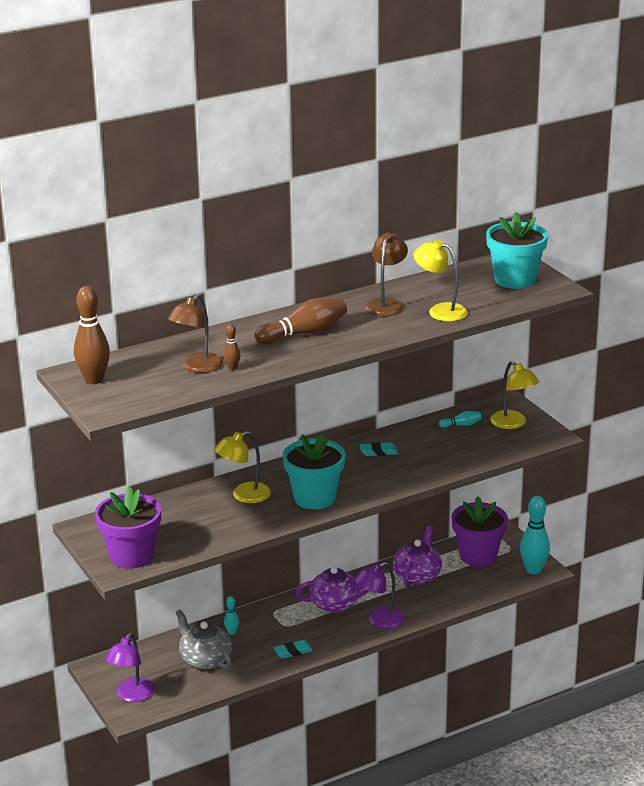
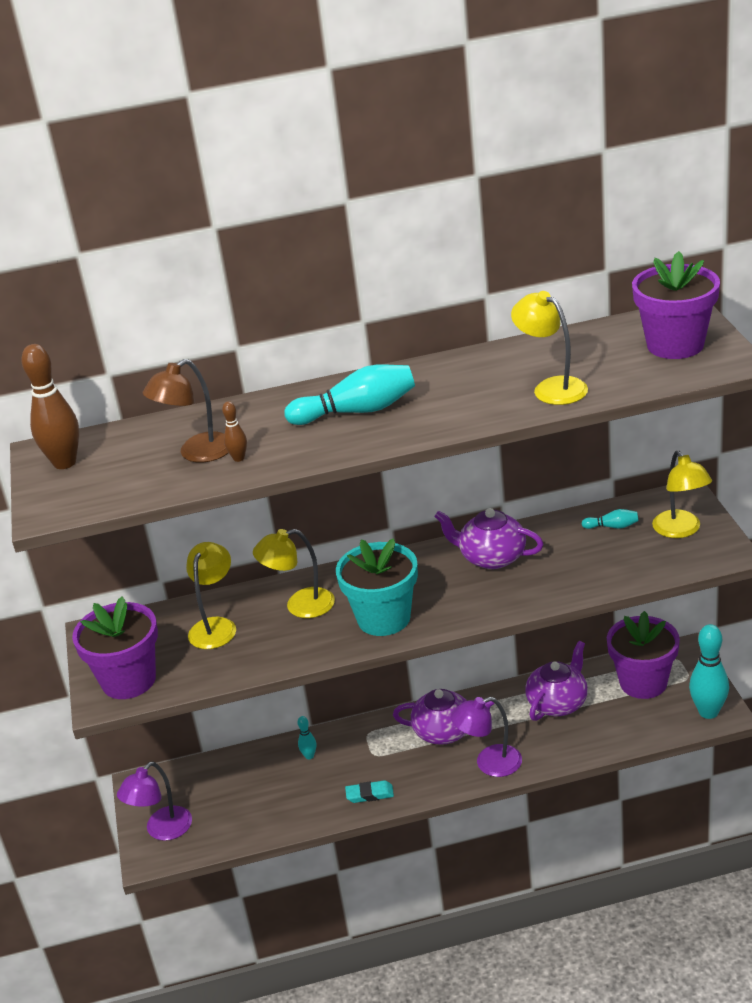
camera: 20 degrees right, 5 degrees up
grey teapot [175,610,232,669] -> none
brown bowling pin [254,298,347,344] -> turquoise bowling pin [284,365,415,425]
turquoise eraser [360,442,398,456] -> purple teapot [434,508,543,569]
brown lamp [365,233,408,317] -> none
turquoise flower pot [486,212,548,289] -> purple flower pot [632,251,720,359]
none -> yellow lamp [186,542,236,649]

